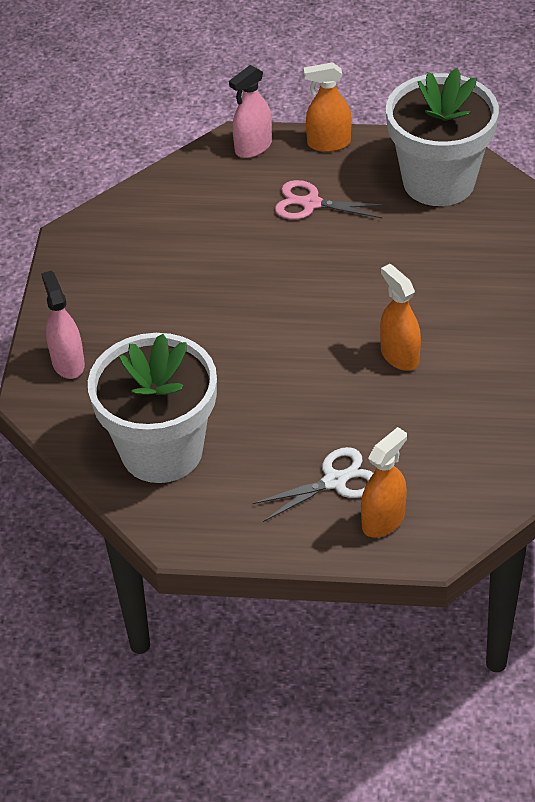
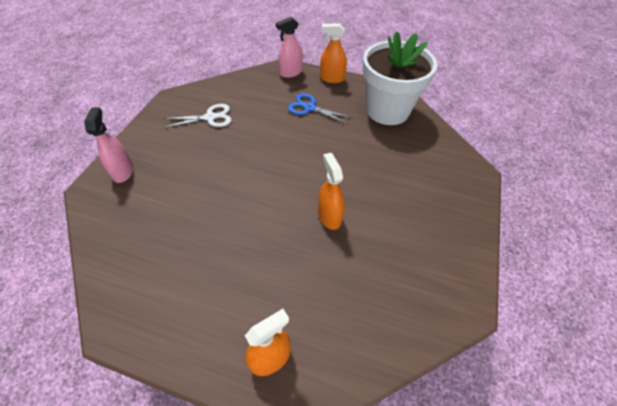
camera: 10 degrees right, 5 degrees up
white flower pot [88,333,217,483] -> none
white scissors [252,447,373,522] -> white scissors moved to [163,104,232,128]
pink scissors [275,180,387,220] -> blue scissors [288,93,353,124]

